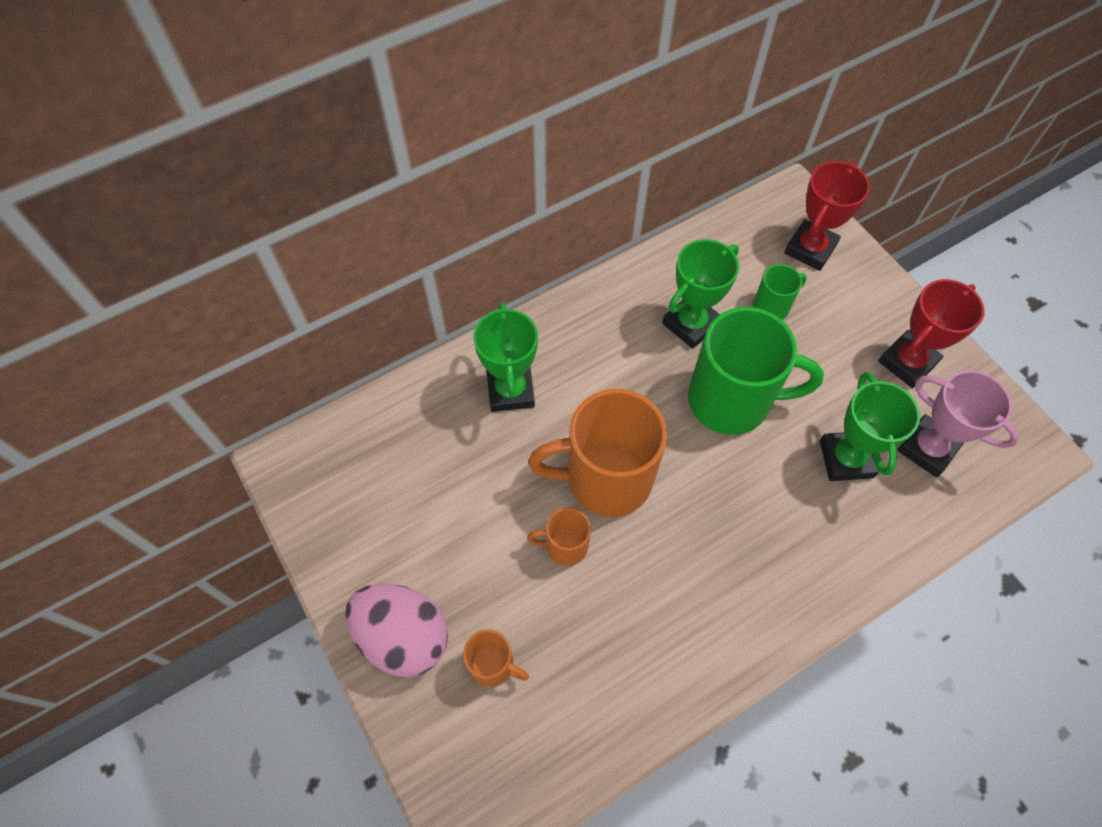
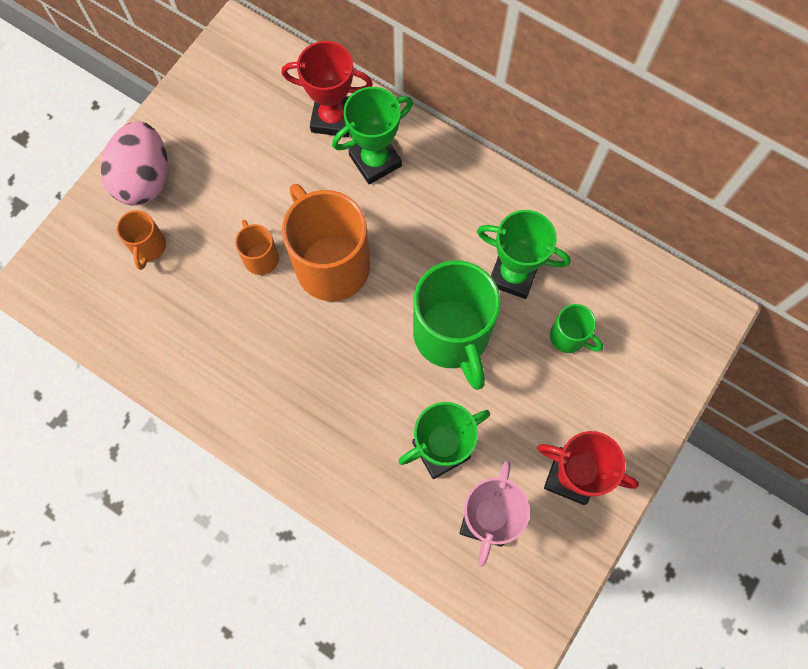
camera: 65 degrees right, 10 degrees up
red trophy [784,161,870,271] -> red trophy moved to [281,41,373,137]

